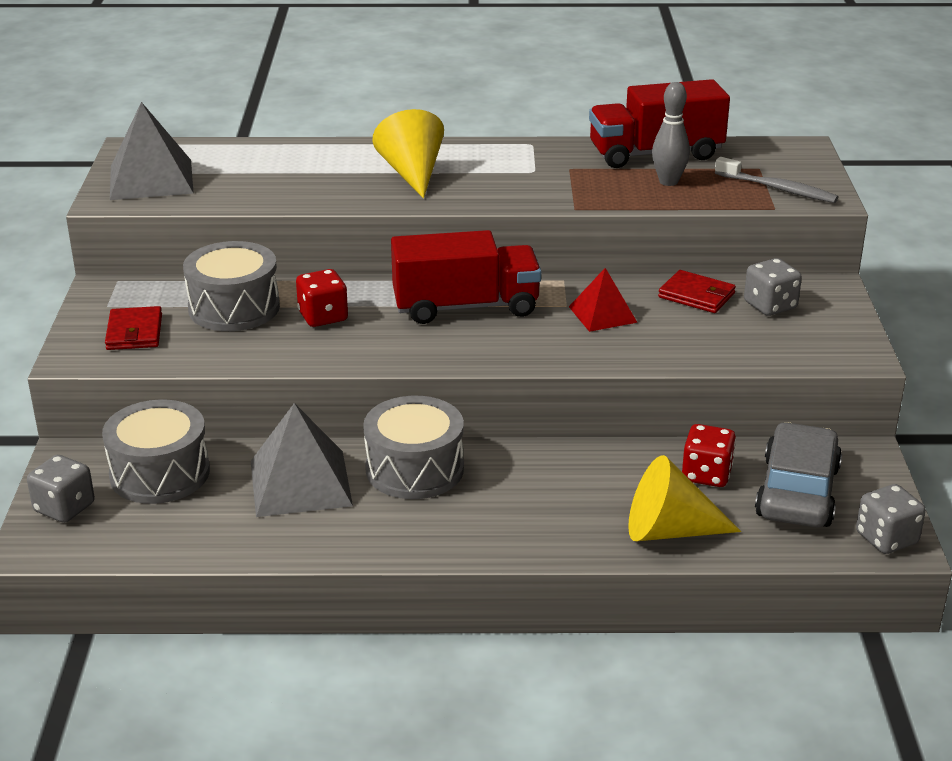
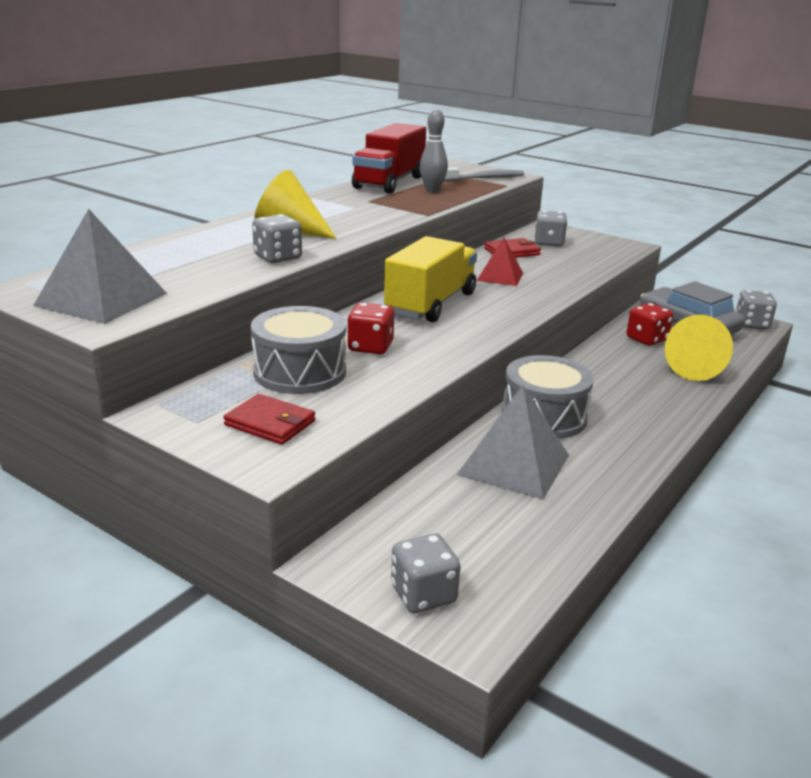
camera: 55 degrees left, 5 degrees down
grey drum [102,399,210,504] -> none
red truck [391,230,541,324] -> yellow truck [384,236,477,322]
none -> grey dice [252,214,302,263]

